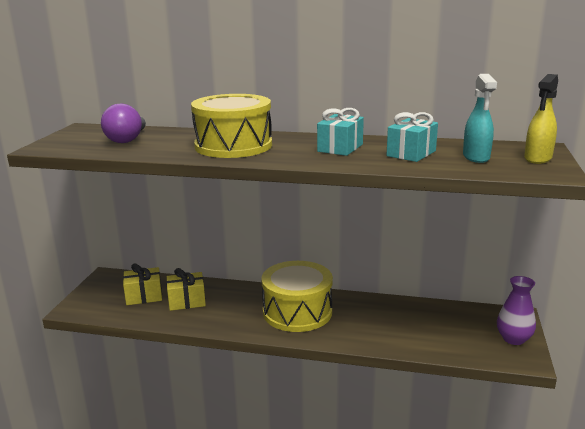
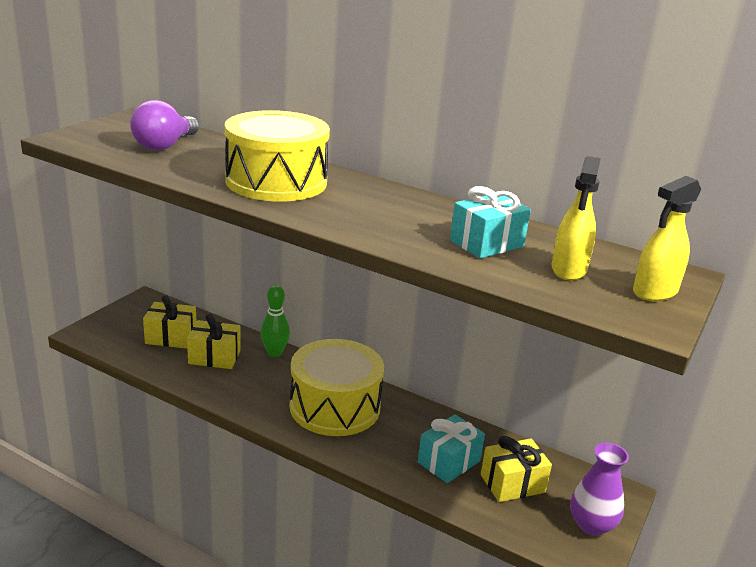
camera: 15 degrees right, 5 degrees up
turquoise gift [317,108,364,156] -> turquoise gift moved to [418,414,485,483]
turquoise spray bottle [463,74,497,163] -> yellow spray bottle [551,156,601,281]
none -> green bowling pin [260,285,290,357]
none -> yellow gift [481,436,552,502]

